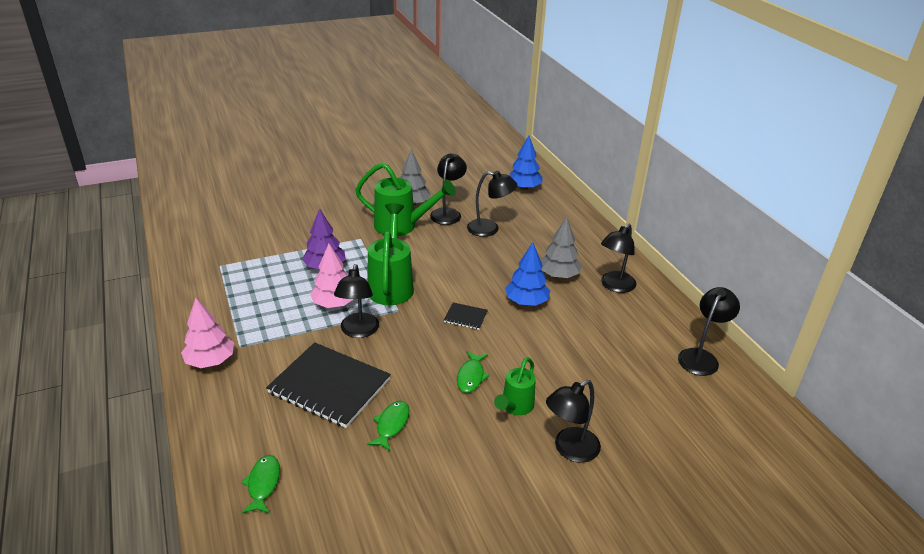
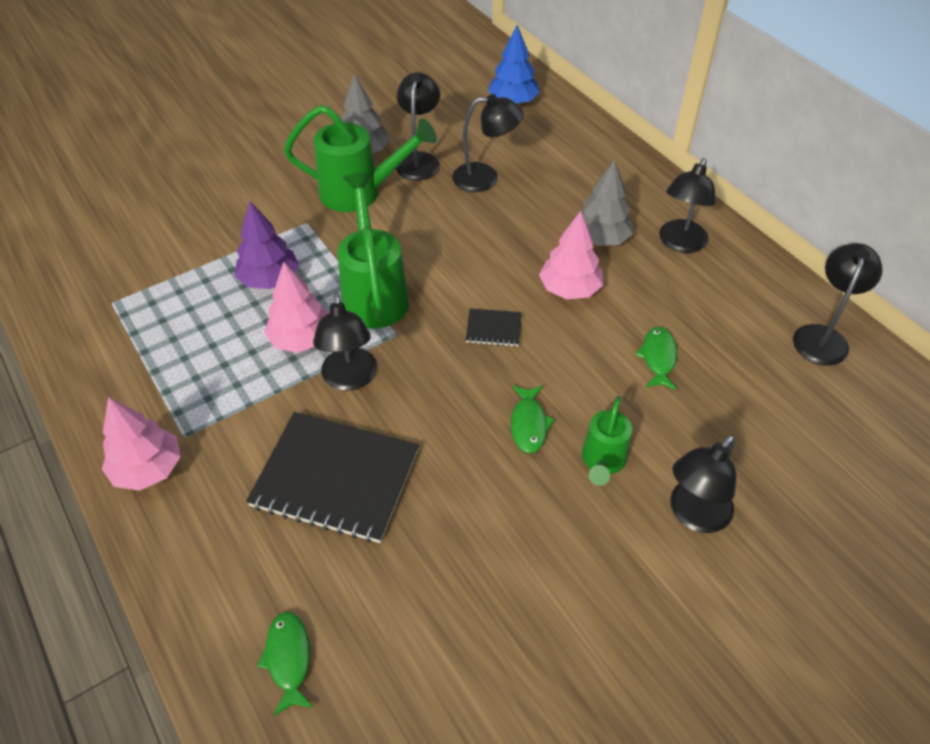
camera: 10 degrees left, 15 degrees up
green fish [367,401,409,451] -> green fish moved to [635,327,677,390]
blue tree [505,242,550,306] -> pink tree [539,211,603,299]

